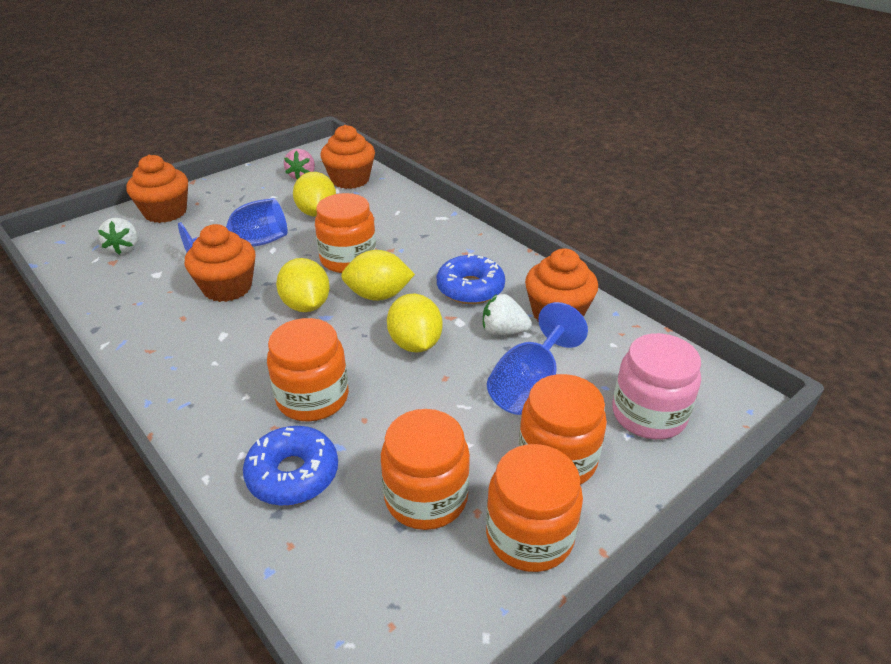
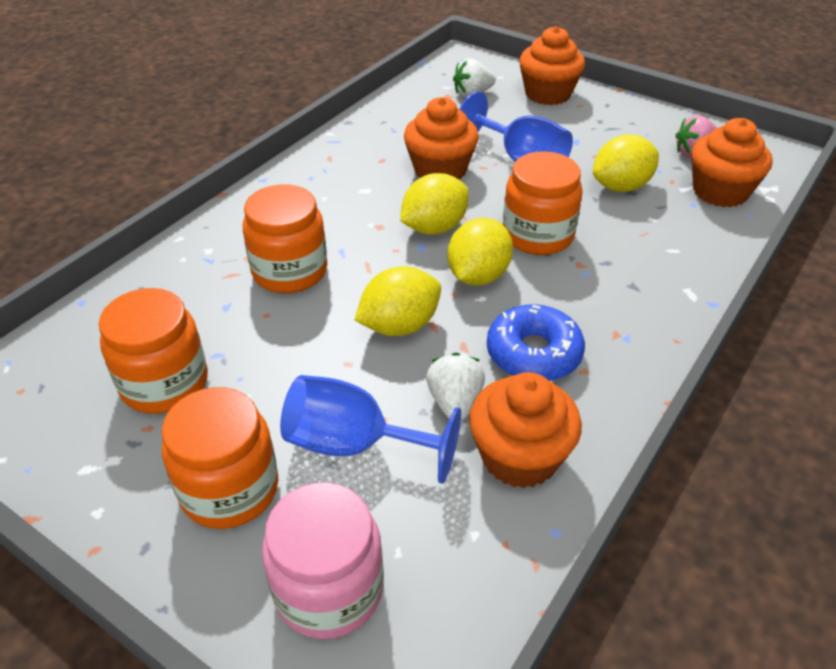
camera: 75 degrees right, 5 degrees up
blue donut [243,426,338,506] -> none
yellow lemon [341,250,415,301] -> yellow lemon turned 45 degrees clockwise [447,218,513,285]
orange jar [486,444,583,572] -> none

